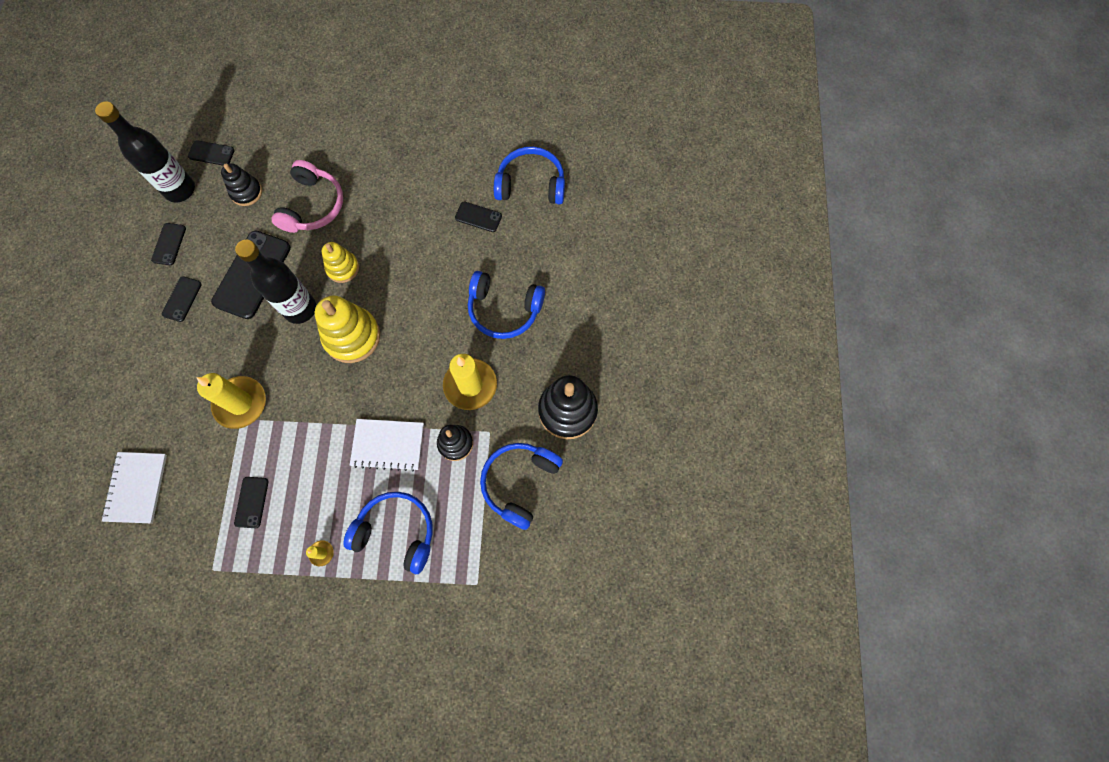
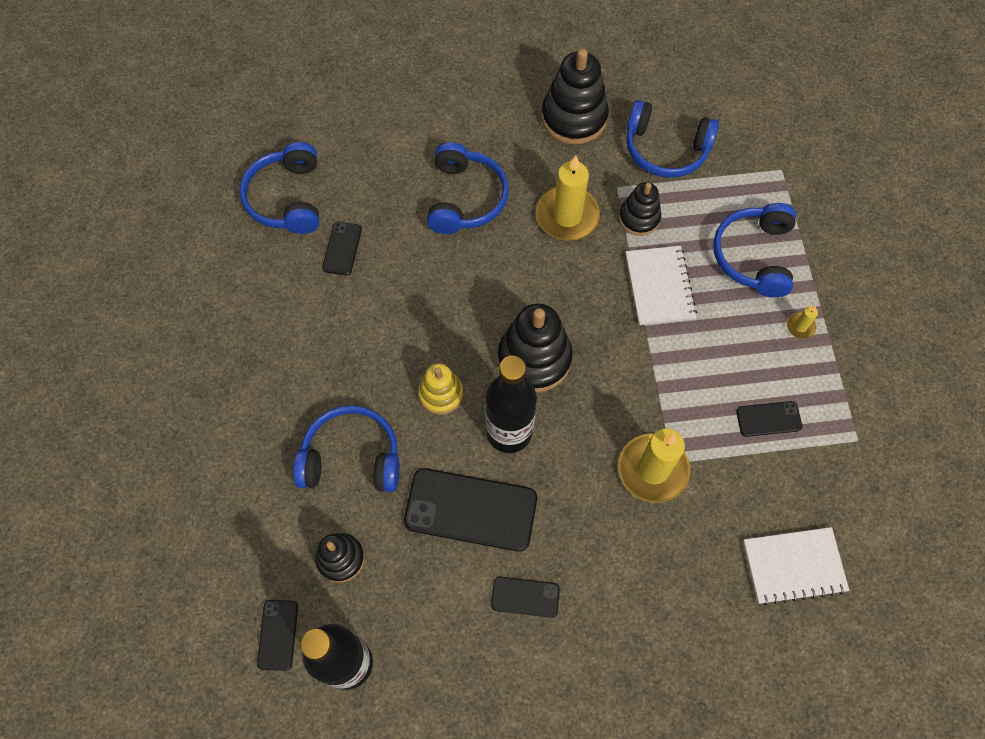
camera: 100 degrees left, 5 degrees down
black phone [151,223,186,265] -> none
pink headphones [272,160,343,233] -> blue headphones [293,405,399,492]
yellow stacking toy [315,296,380,363] -> black stacking toy [498,303,573,392]

